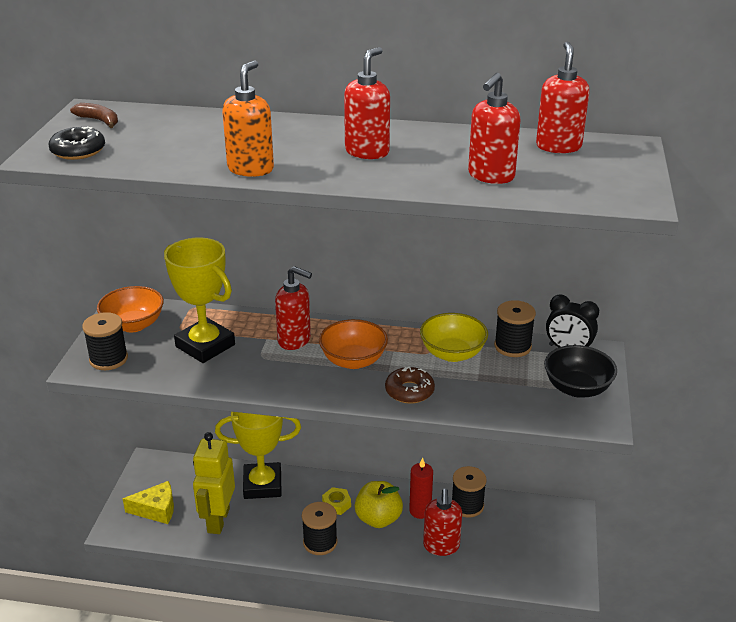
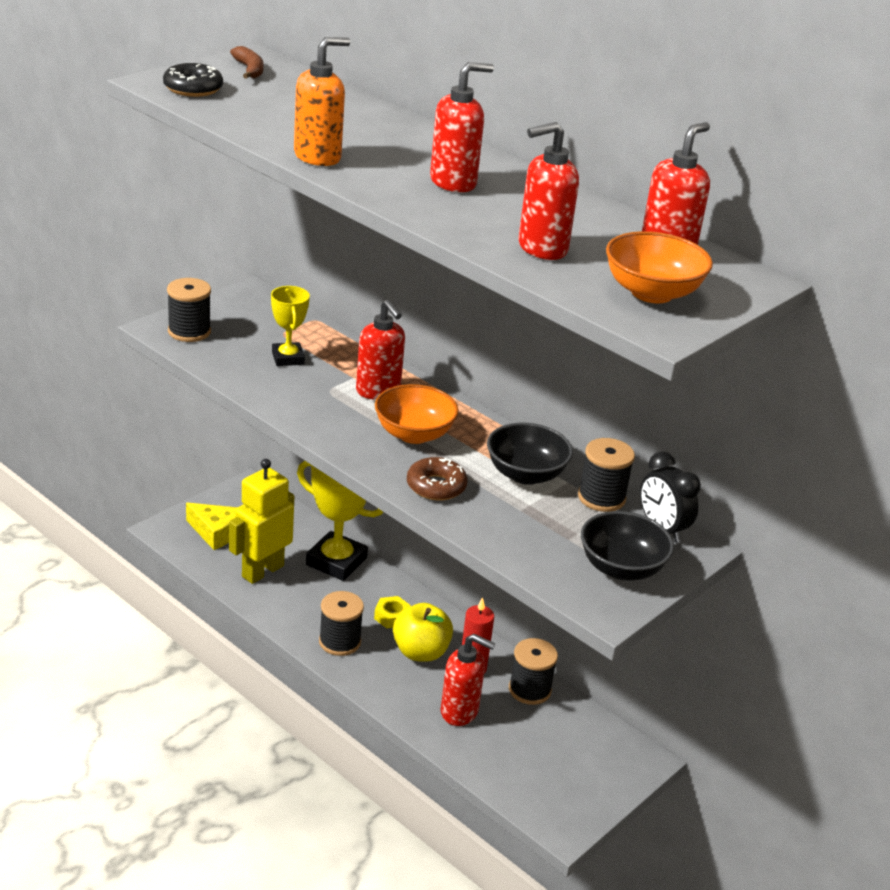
camera: 30 degrees right, 0 degrees up
orange bowl [97,286,164,333] -> orange bowl moved to [606,231,713,303]
yellow trophy [164,237,235,363] -> yellow trophy [271,286,310,366], size x0.57
yellow bowl [420,313,488,362] -> black bowl [487,423,573,485]
red soap dispenser [423,489,462,556] -> red soap dispenser turned 105 degrees counterclockwise [441,634,495,726]

